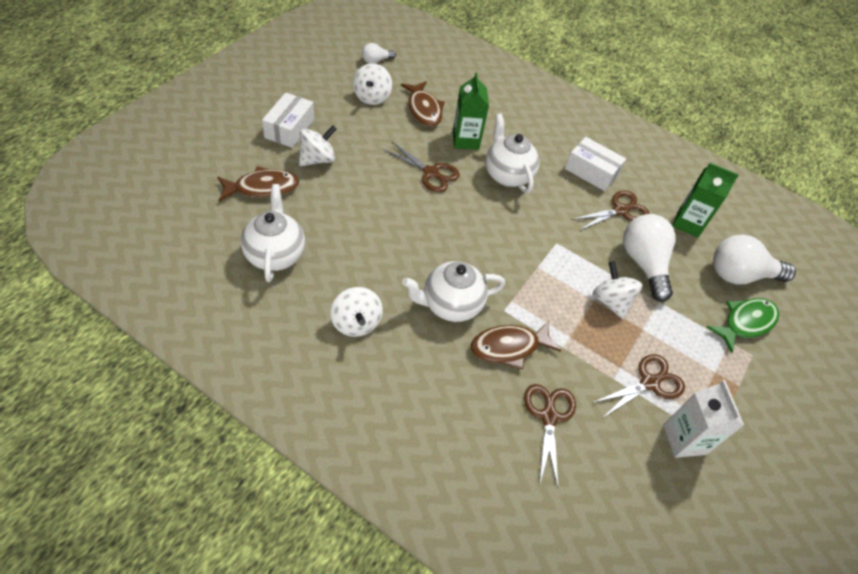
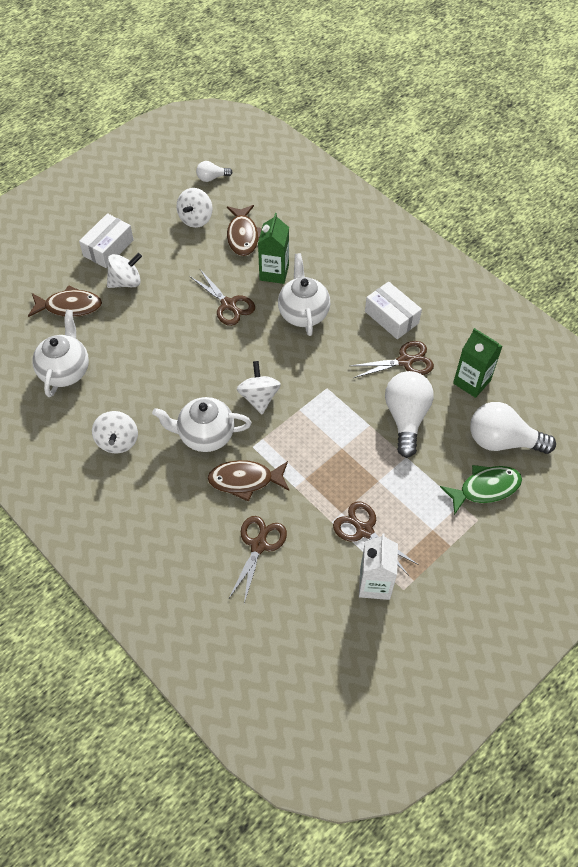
camera: 20 degrees right, 5 degrees up
brown scissors [592,354,685,418] -> brown scissors turned 120 degrees counterclockwise [333,502,419,575]
white spinning top [593,261,643,319] -> white spinning top moved to [237,361,281,414]

